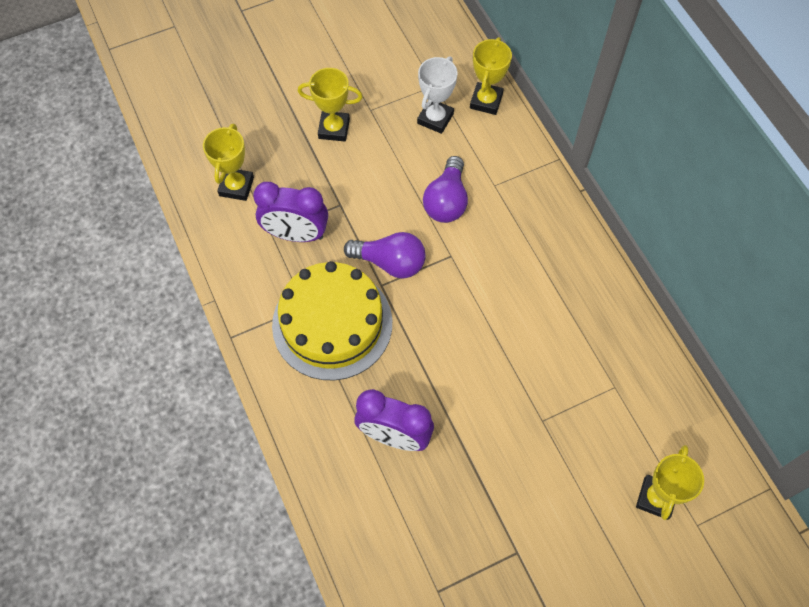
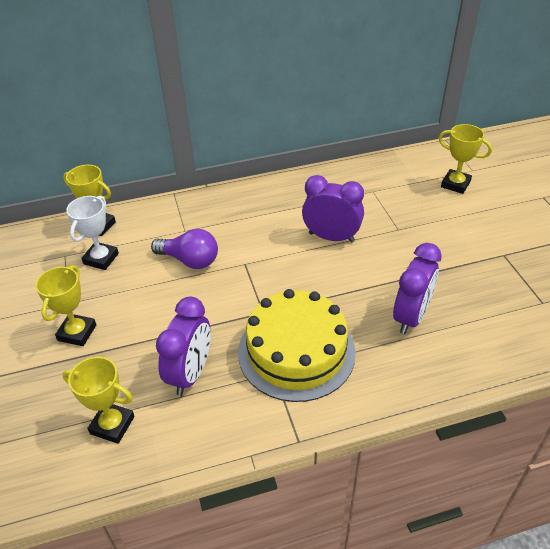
camera: 80 degrees left, 20 degrees down
purple light bulb [344,232,426,278] -> none
white trophy [417,56,458,134] -> white trophy turned 75 degrees clockwise [66,196,119,270]
none -> purple clock [302,175,364,243]

